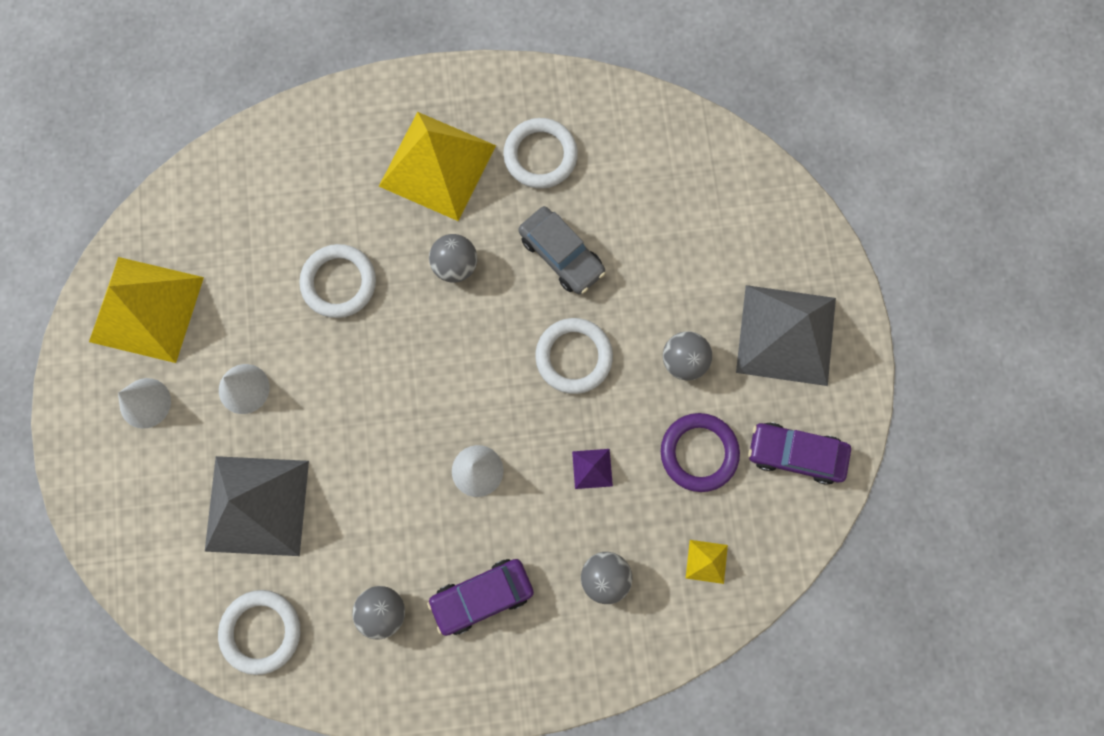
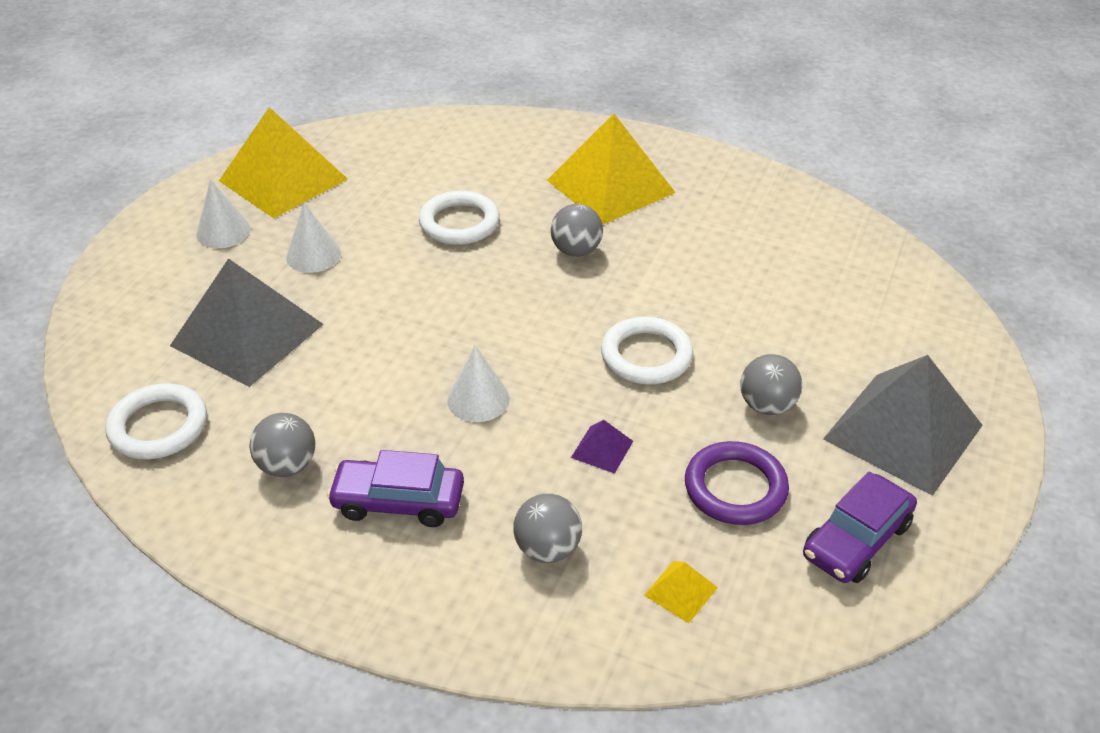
camera: 30 degrees right, 35 degrees down
white ring [503,118,578,189] -> none
grey car [518,206,605,294] -> none
purple car [748,422,851,485] -> purple car turned 90 degrees counterclockwise [803,472,917,583]

